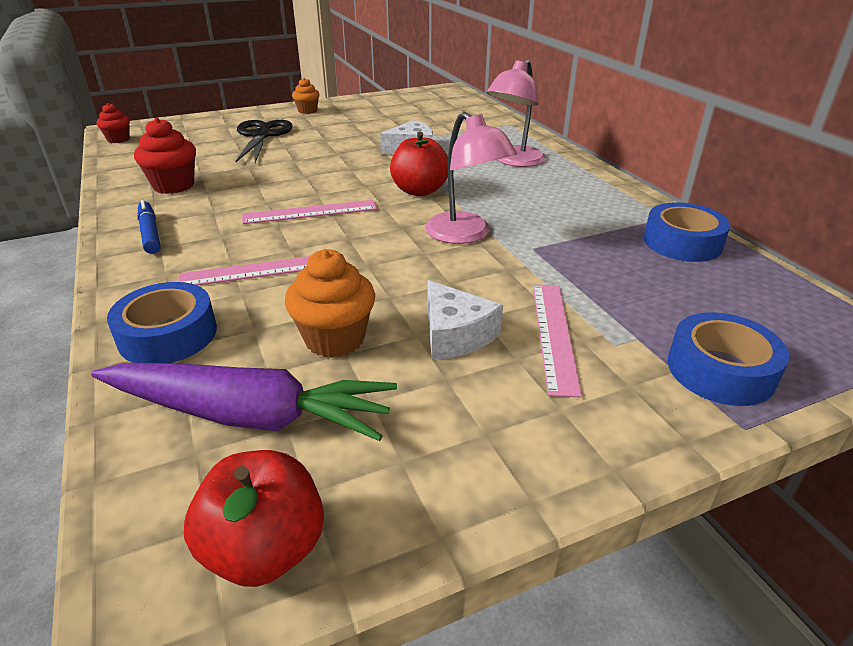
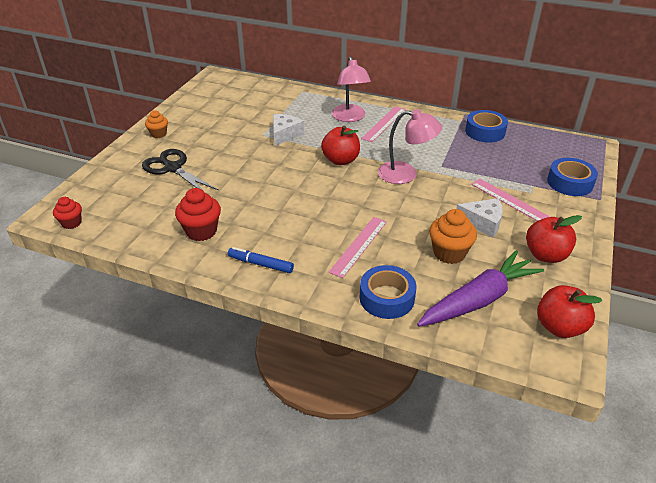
camera: 45 degrees left, 5 degrees up
pink ruler [242,200,377,224] -> pink ruler moved to [361,106,406,142]
none -> red apple [526,215,582,263]

